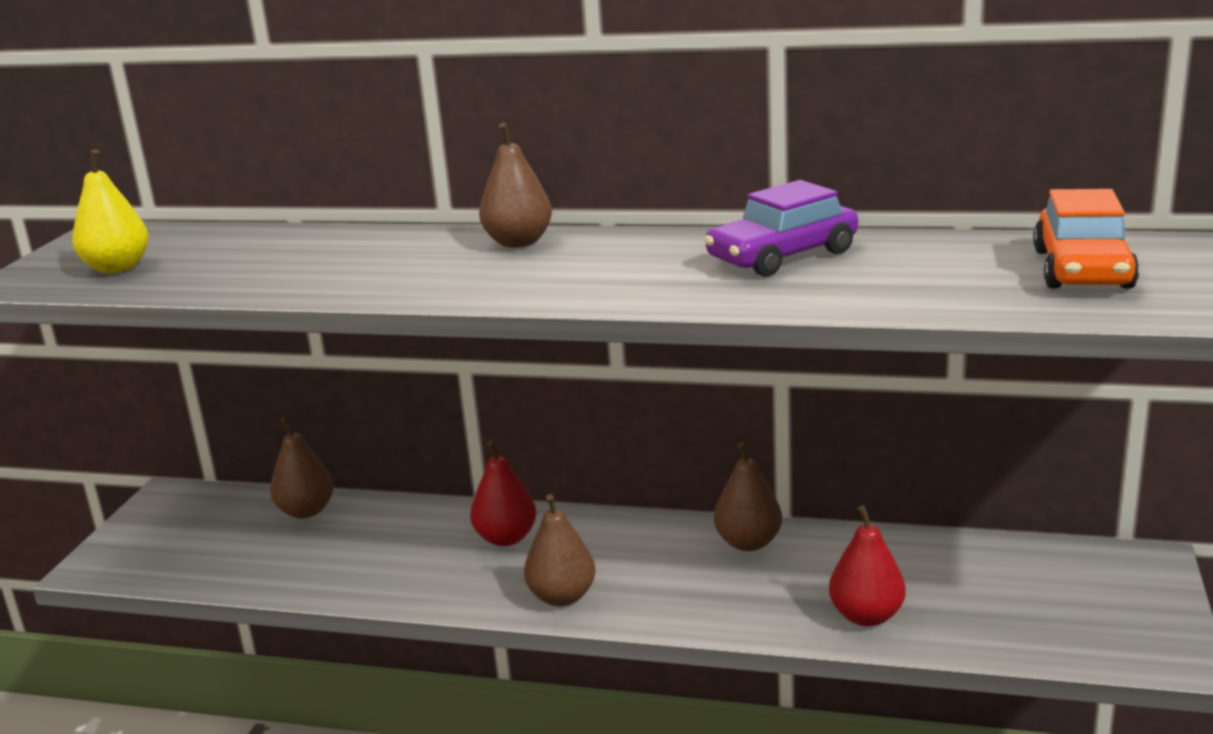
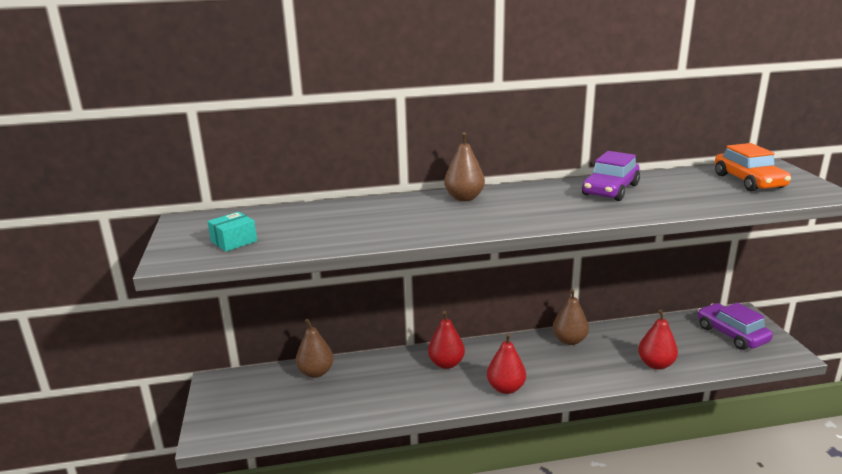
camera: 25 degrees left, 0 degrees up
yellow pear [72,149,149,273] -> turquoise box [207,212,257,252]
brown pear [524,494,596,606] -> red pear [487,333,526,394]
none -> purple car [698,303,773,350]

